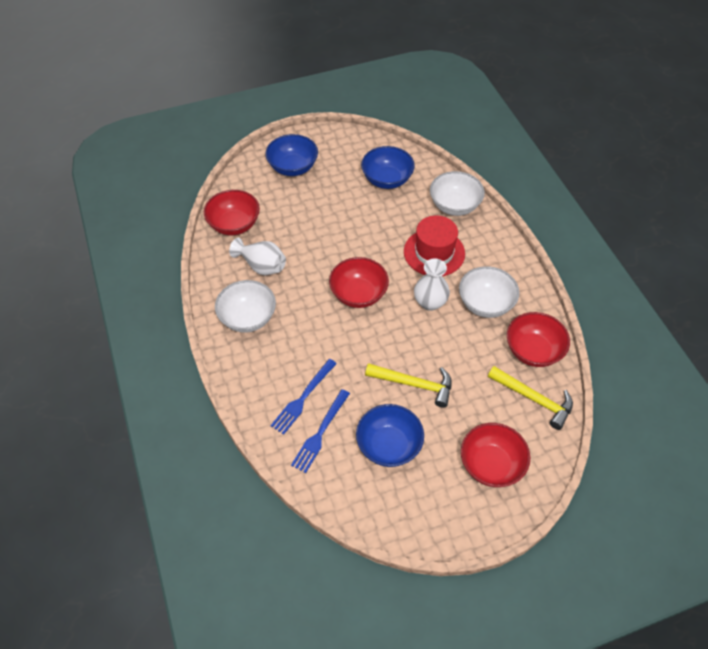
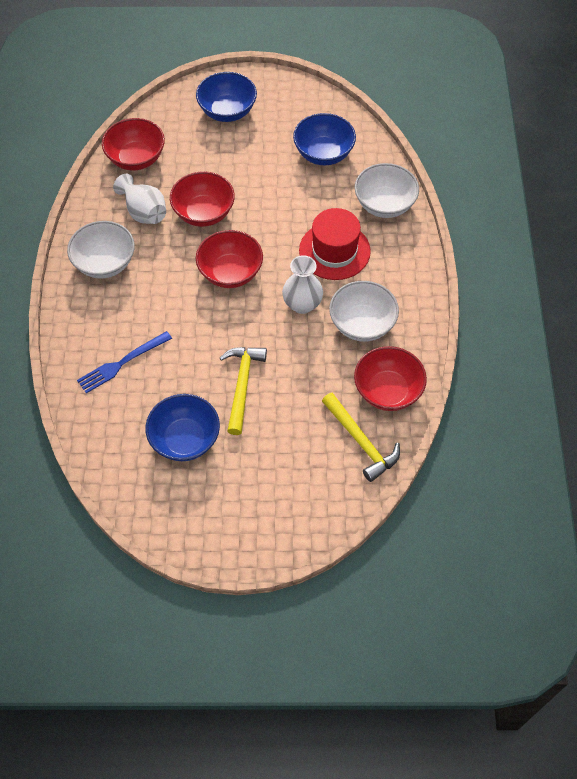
camera: 20 degrees right, 5 degrees up
blue fork [291,389,350,473] -> none
yellow hammer [365,363,452,408] -> yellow hammer turned 120 degrees counterclockwise [220,347,267,435]
red bowl [461,423,530,487] -> red bowl moved to [170,171,235,227]

